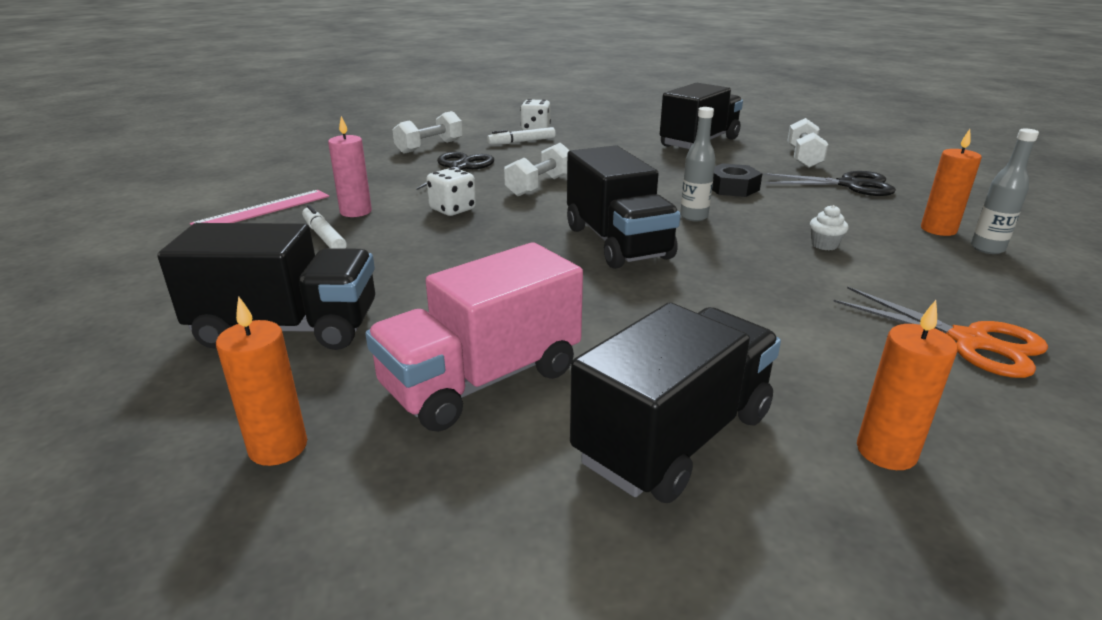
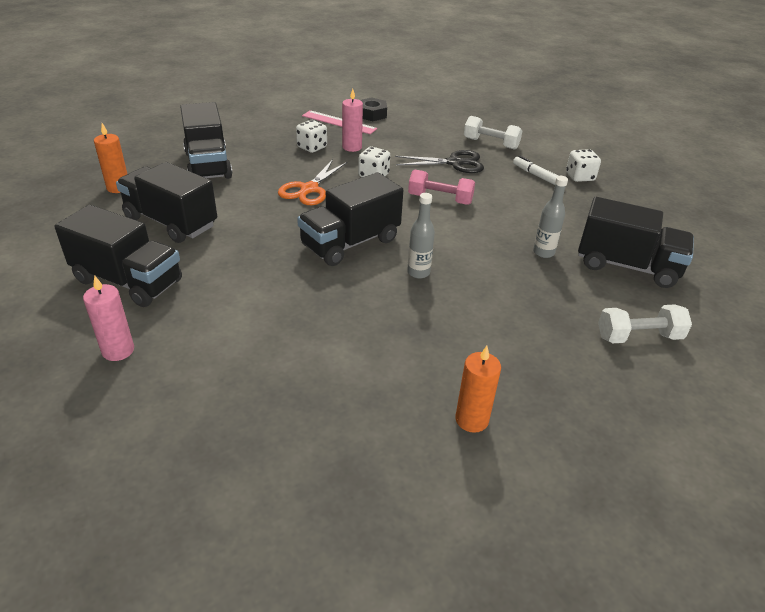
camera: 70 degrees right, 10 degrees up
white marker [302,205,347,249] -> white dice [296,120,327,153]
pink truck [365,242,583,432] -> black truck [116,162,217,243]
white dumbbell [504,143,570,196] -> pink dumbbell [408,170,475,205]
black nut [712,163,762,197] -> black nut moved to [361,97,387,121]
black scissors [763,171,896,196] -> none
white cupcake [810,205,849,250] -> none
orange scissors [833,286,1048,378] -> orange scissors moved to [278,160,347,205]
orange candle [857,300,957,470] -> pink candle [83,275,134,361]
grey bottle [971,128,1039,254] -> grey bottle moved to [533,176,568,258]

